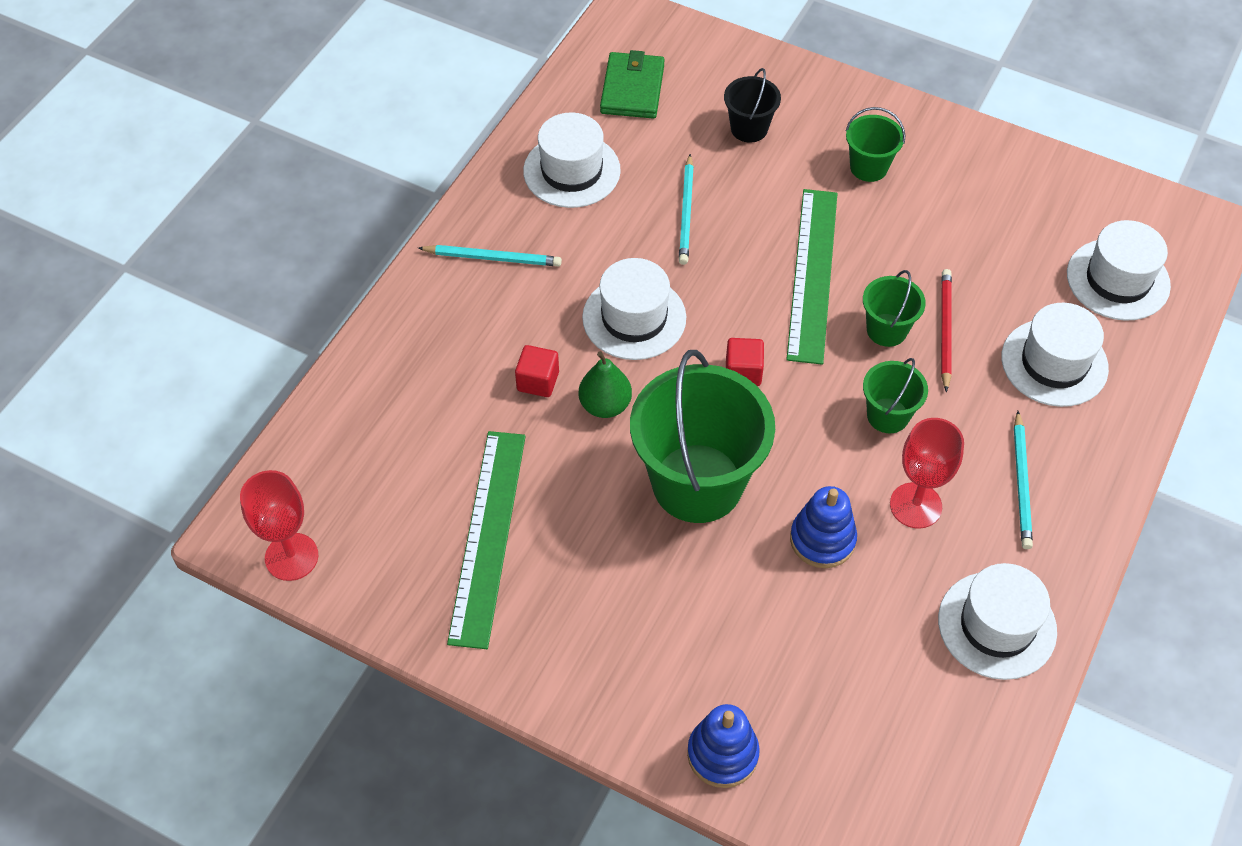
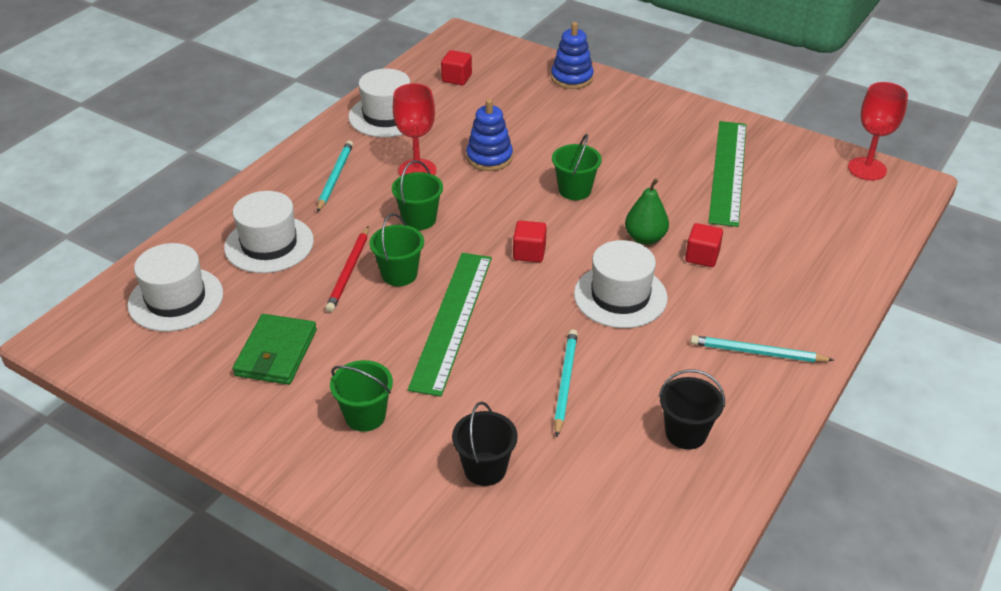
camera: 175 degrees left, 15 degrees down
white hat [523,112,621,208] -> black bucket [659,369,725,450]
green wallet [600,50,665,119] -> green wallet moved to [233,314,317,385]
green bucket [630,350,775,523] -> green bucket [552,134,602,200], size x0.47
none -> red cube [441,50,472,85]

